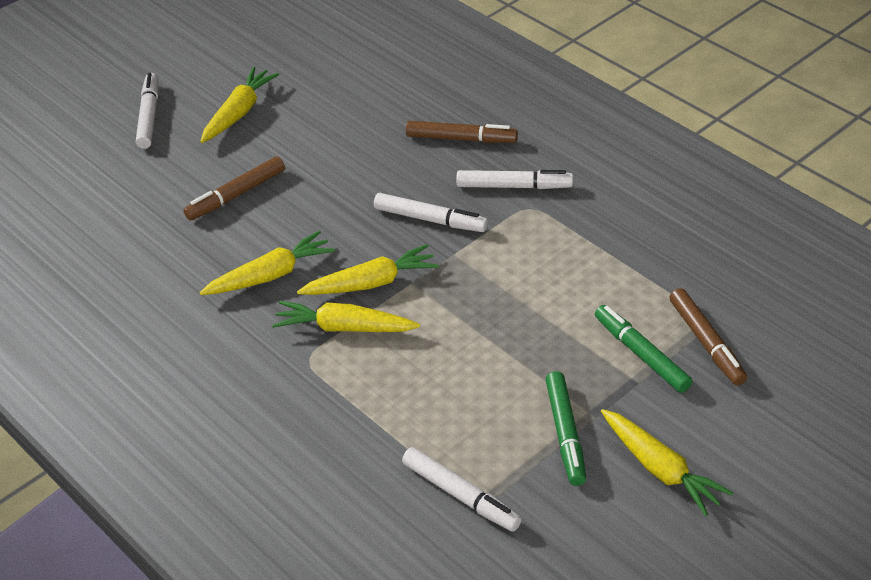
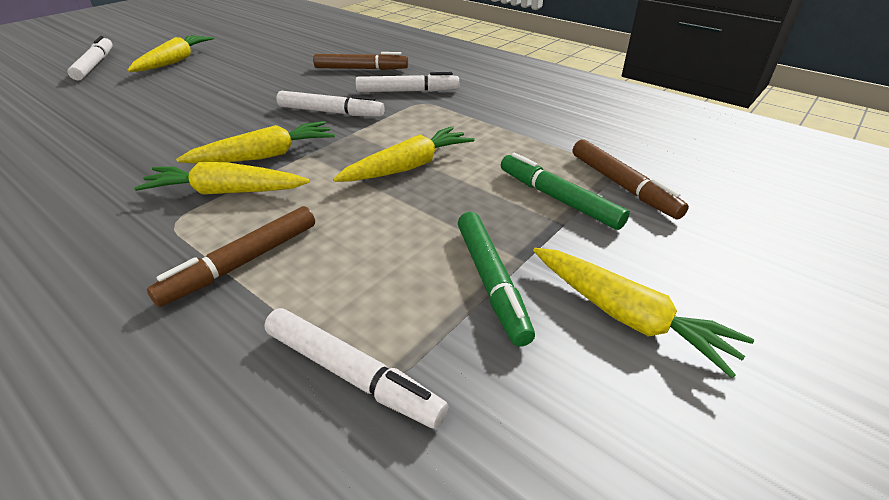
camera: 10 degrees left, 5 degrees down
brown marker [183,156,285,220] -> brown marker moved to [147,206,315,307]
yellow carrot [200,231,335,295] -> yellow carrot moved to [333,126,475,182]

